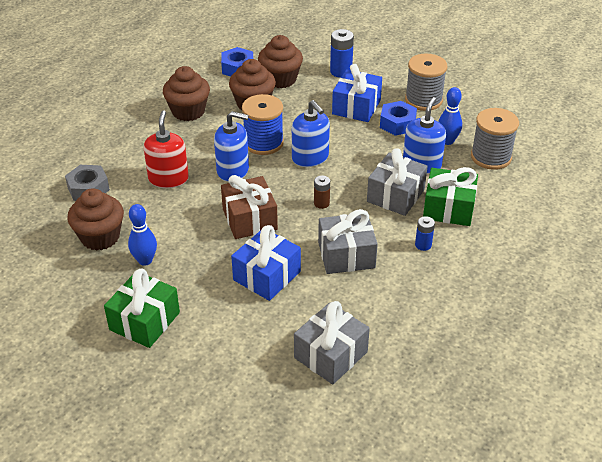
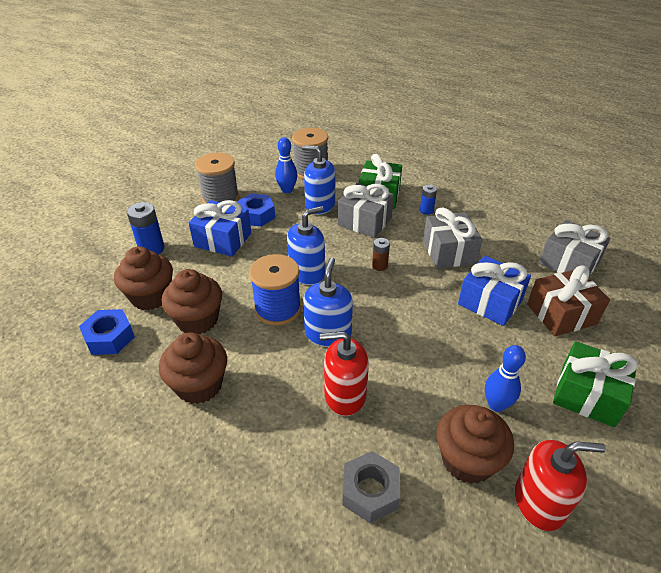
camera: 90 degrees left, 0 degrees up
brown gift [221,175,278,239] -> brown gift moved to [527,266,610,336]
none -> red soap dispenser [515,440,606,531]

